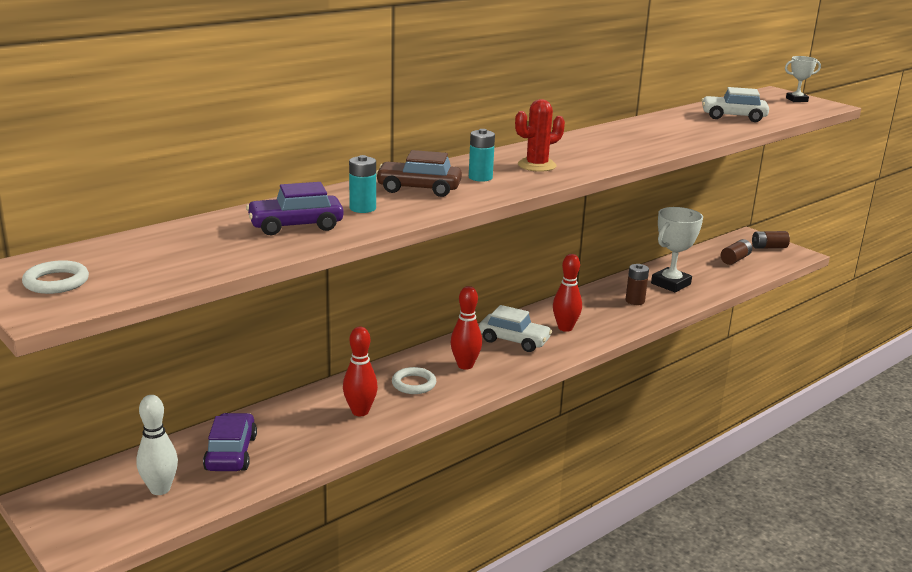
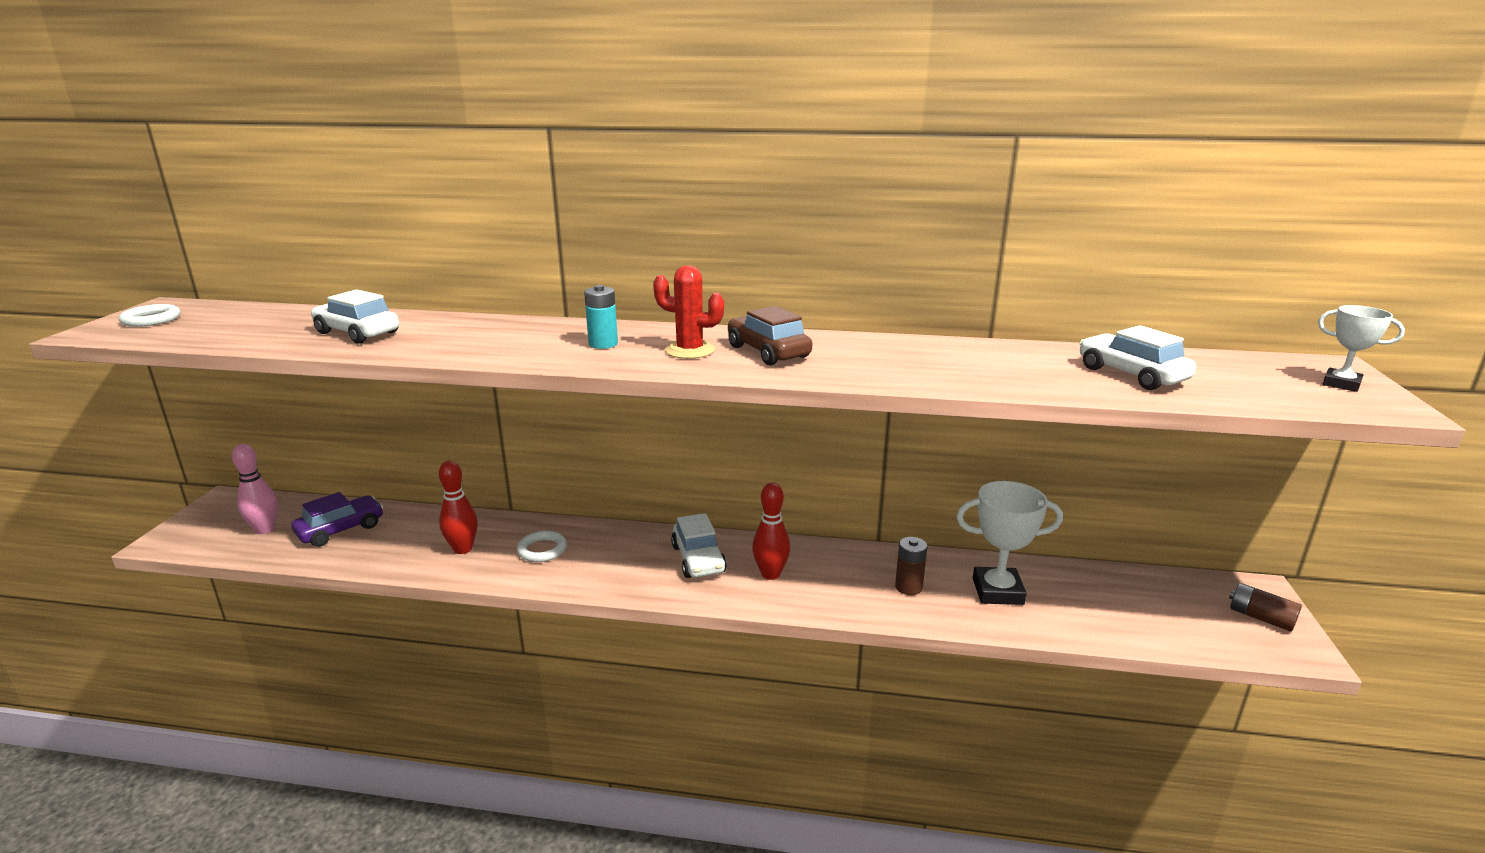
camera: 50 degrees right, 0 degrees up
white bowling pin [136,395,178,495] -> pink bowling pin [232,444,278,534]
purple car [246,182,344,235] -> white car [311,289,399,344]
turquoise battery [349,155,376,213] -> none
brown car [376,150,462,197] -> brown car moved to [728,306,812,365]
red bowling pin [450,286,482,370] -> none
brown battery [721,239,752,265] -> none

